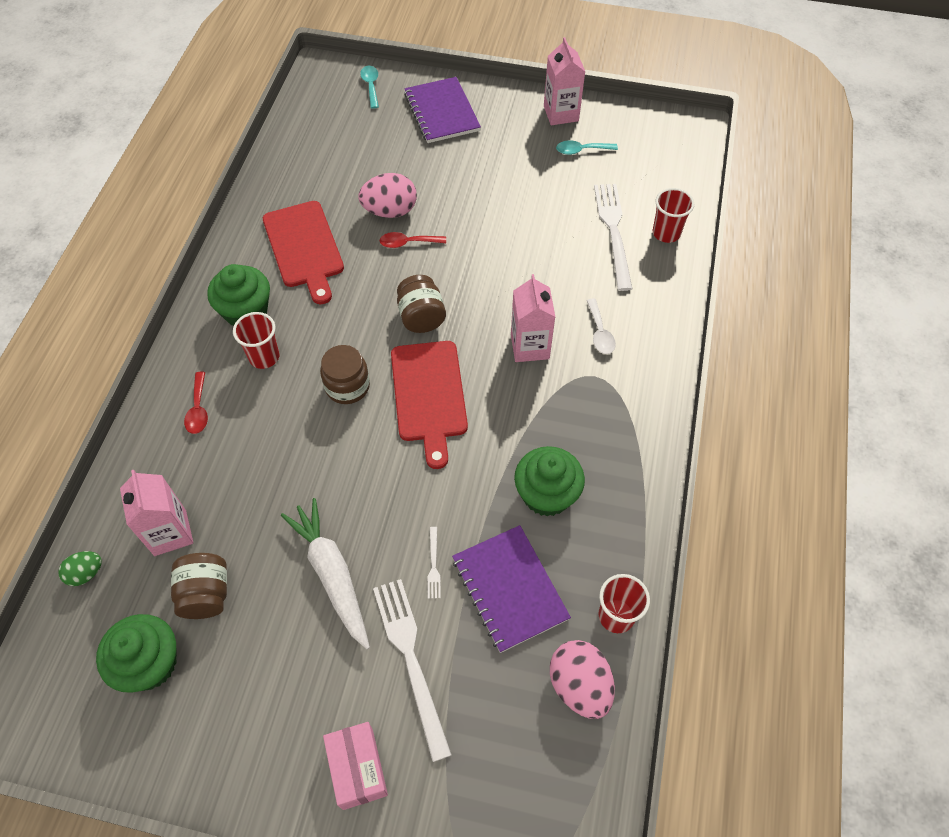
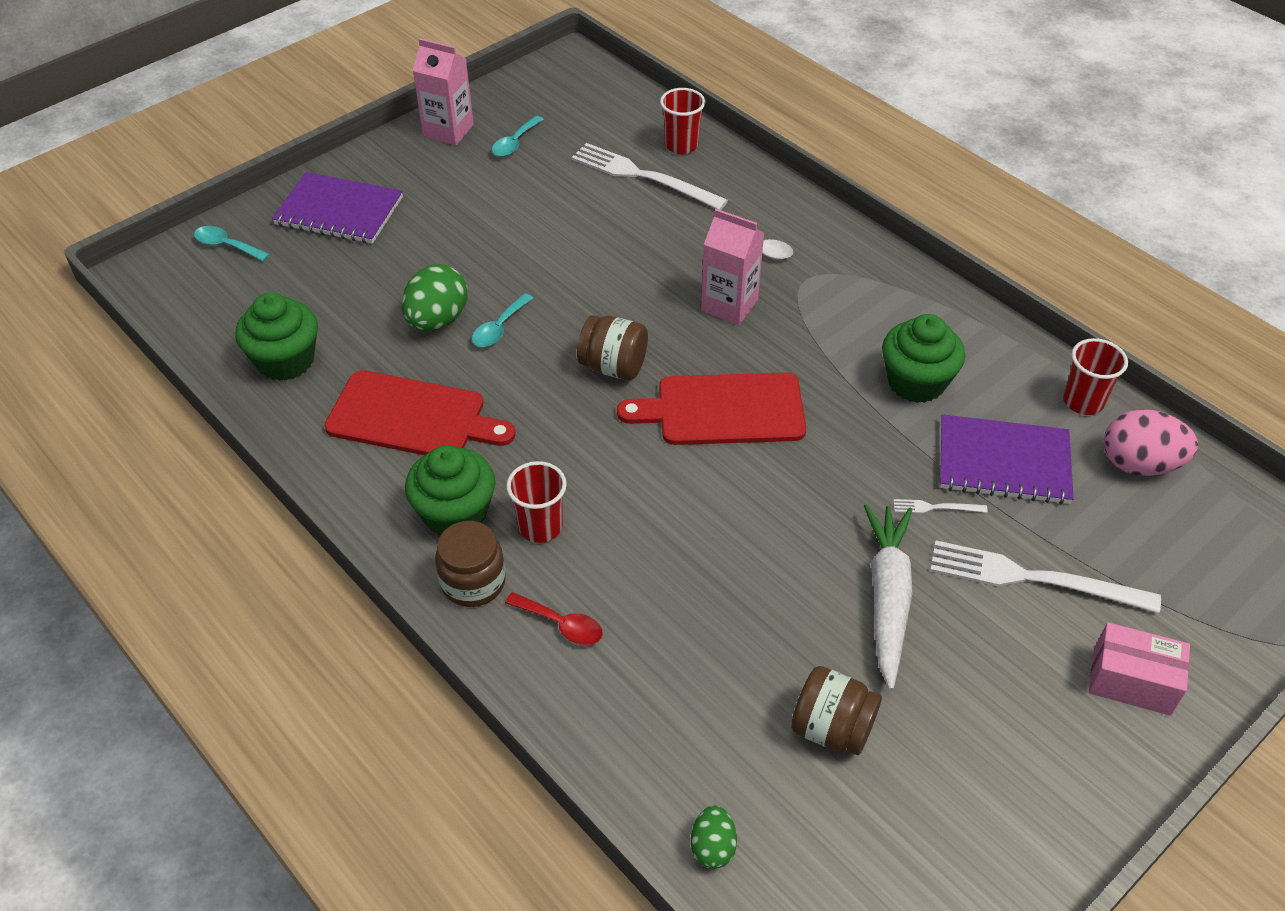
camera: 55 degrees left, 10 degrees down
green cupcake [96,614,177,693] -> green cupcake moved to [235,292,318,381]
pink carton [120,470,193,556] -> none
white carrot [281,498,370,649] -> white carrot turned 90 degrees clockwise [864,504,913,690]
brown jar [320,345,370,404] -> brown jar moved to [435,521,506,607]
pink egg [358,173,417,218] -> green egg [402,264,468,331]
red spoon [380,232,446,248] -> turquoise spoon [472,293,533,347]
red cutting board [391,341,468,469] -> red cutting board turned 150 degrees clockwise [617,373,806,445]
white fork [428,527,441,599] -> white fork turned 150 degrees clockwise [893,499,988,513]

